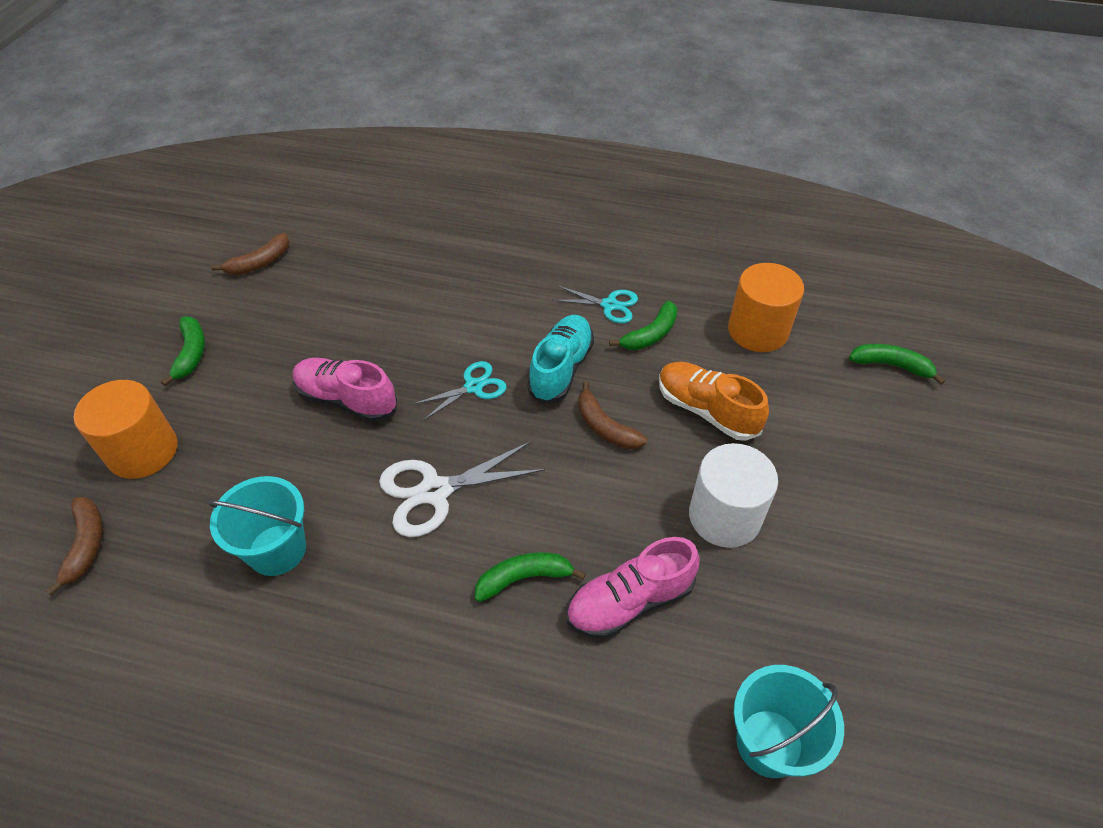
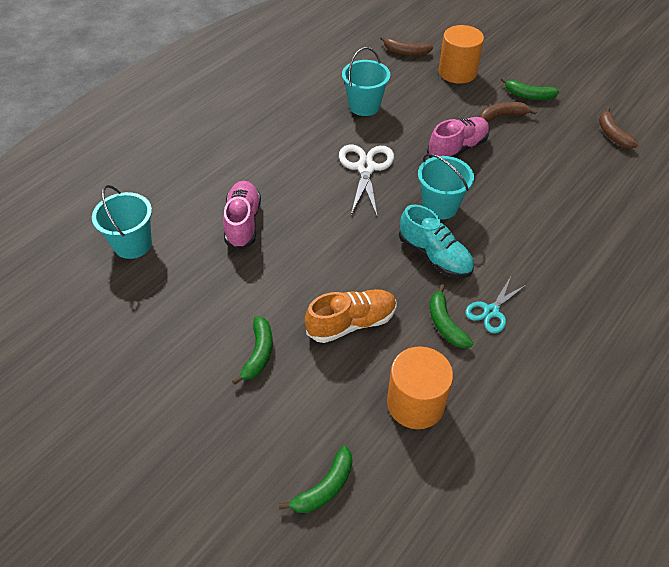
camera: 115 degrees right, 0 degrees up
turquoise scissors [413,361,506,421] -> turquoise bucket [418,153,474,220]
green banana [475,552,586,602] -> green banana moved to [232,316,273,385]
brown banana [578,381,647,449] -> brown banana moved to [480,102,537,122]
white cylinder [689,443,778,548] -> none

